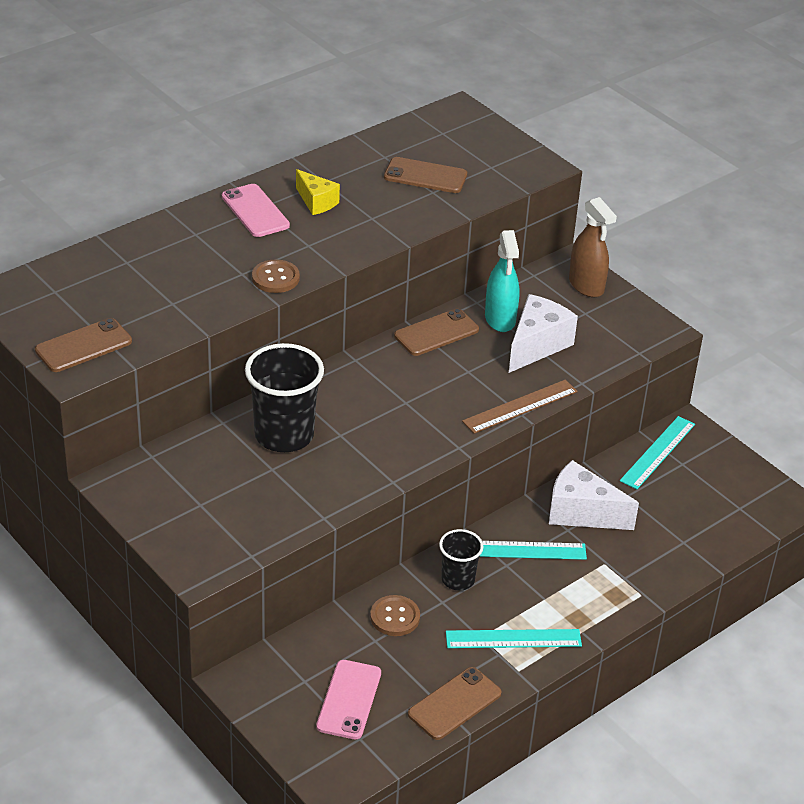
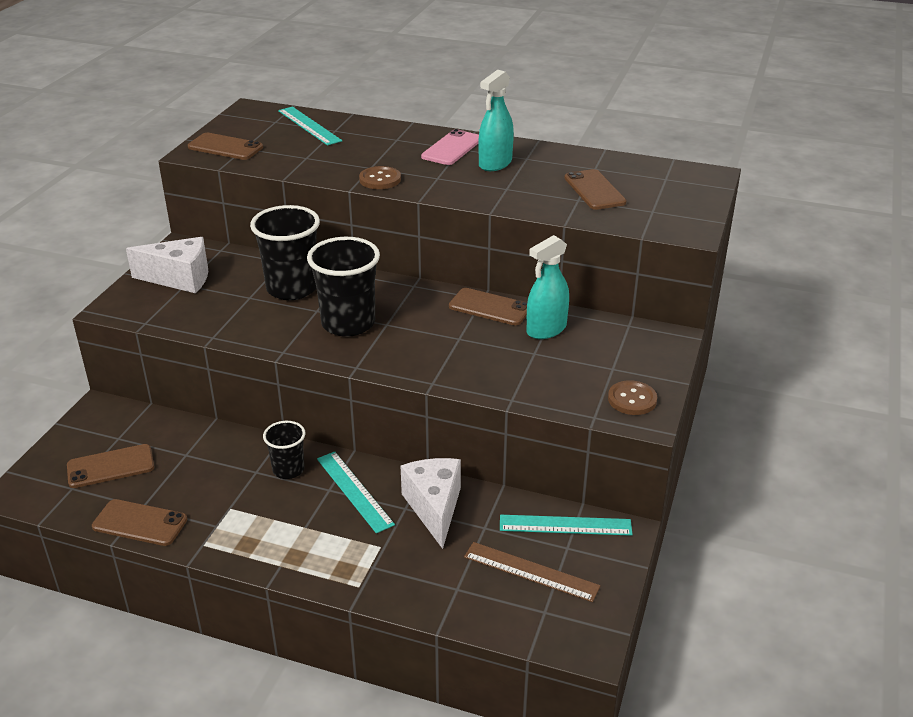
camera: 60 degrees right, 5 degrees down
yellow cheese [296,169,340,215] -> turquoise spray bottle [478,70,514,171]
pink phone [316,660,381,739] -> brown phone [67,444,154,488]
brown button [370,595,420,636] -> brown button moved to [608,380,657,415]
turquoise ruler [446,629,582,648] -> turquoise ruler moved to [278,107,342,145]
brown ruler [462,380,578,434] -> brown ruler moved to [464,542,600,602]
white cheese [509,294,578,373] -> white cheese moved to [126,237,208,293]
brown spray bottle [569,197,617,297] -> none
none -> black cup [307,237,380,337]

